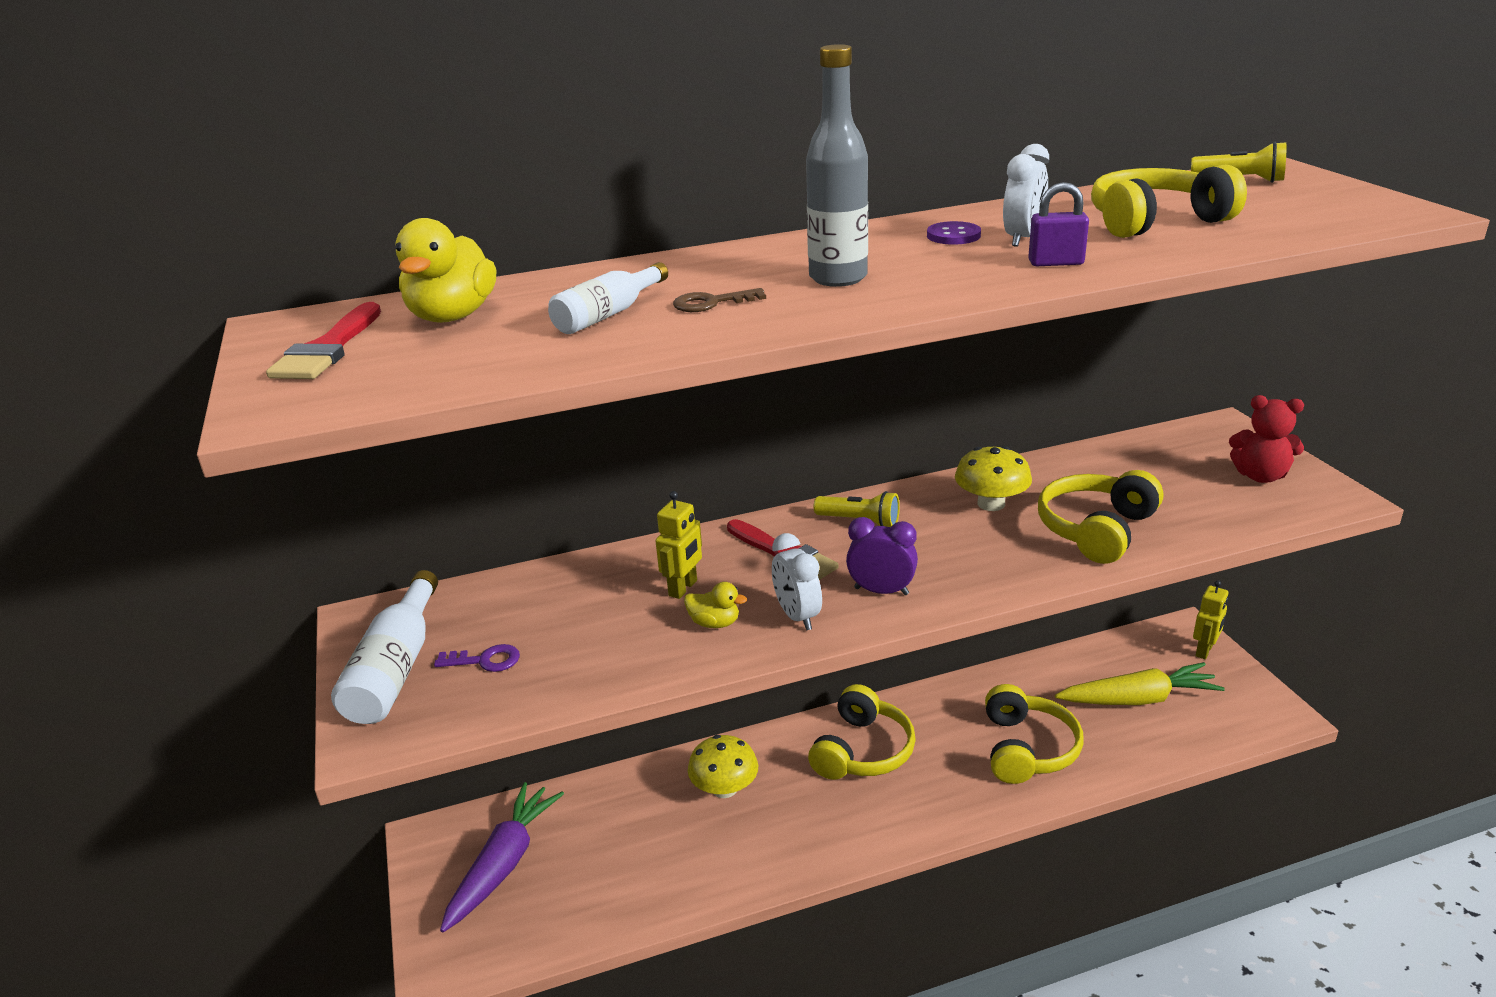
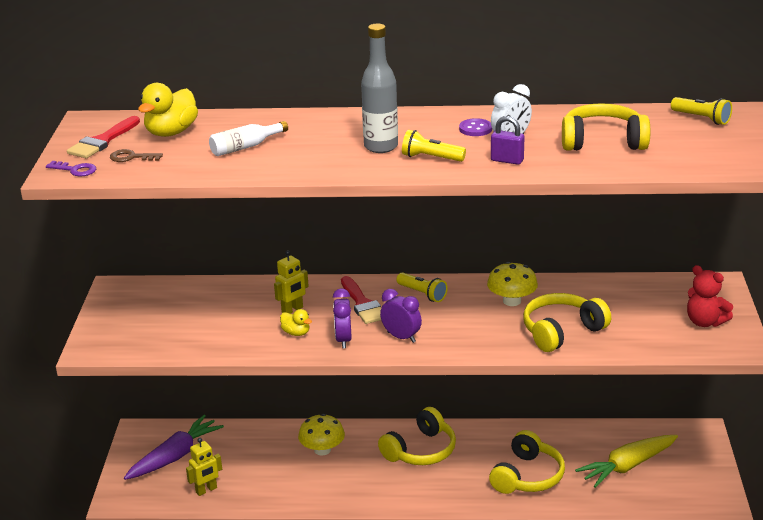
camera: 20 degrees right, 0 degrees up
white bottle [331,570,438,724] -> none
purple key [434,644,520,672] -> purple key moved to [46,161,96,177]
brown key [673,288,766,312] -> brown key moved to [110,149,163,162]
white clock [772,533,822,630] -> purple clock [333,288,352,348]
yellow carrot [1055,662,1225,705] -> yellow carrot turned 135 degrees clockwise [575,435,678,488]
yellow robot [1193,580,1228,659] -> yellow robot moved to [186,438,222,496]
none -> yellow flashlight [402,130,466,162]

